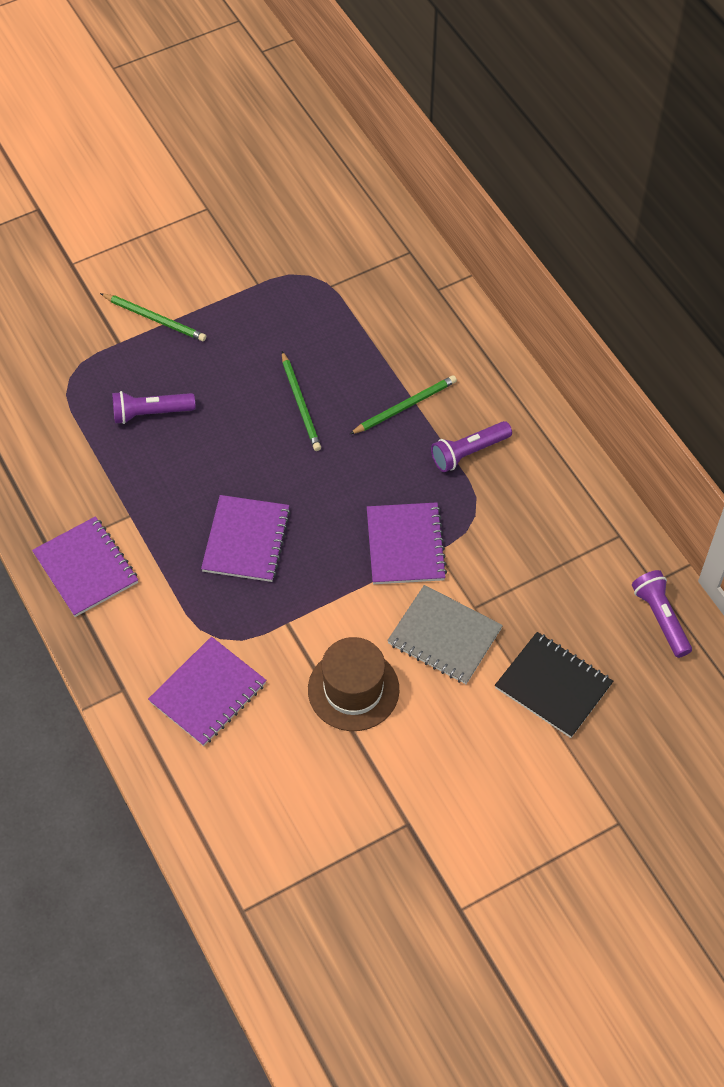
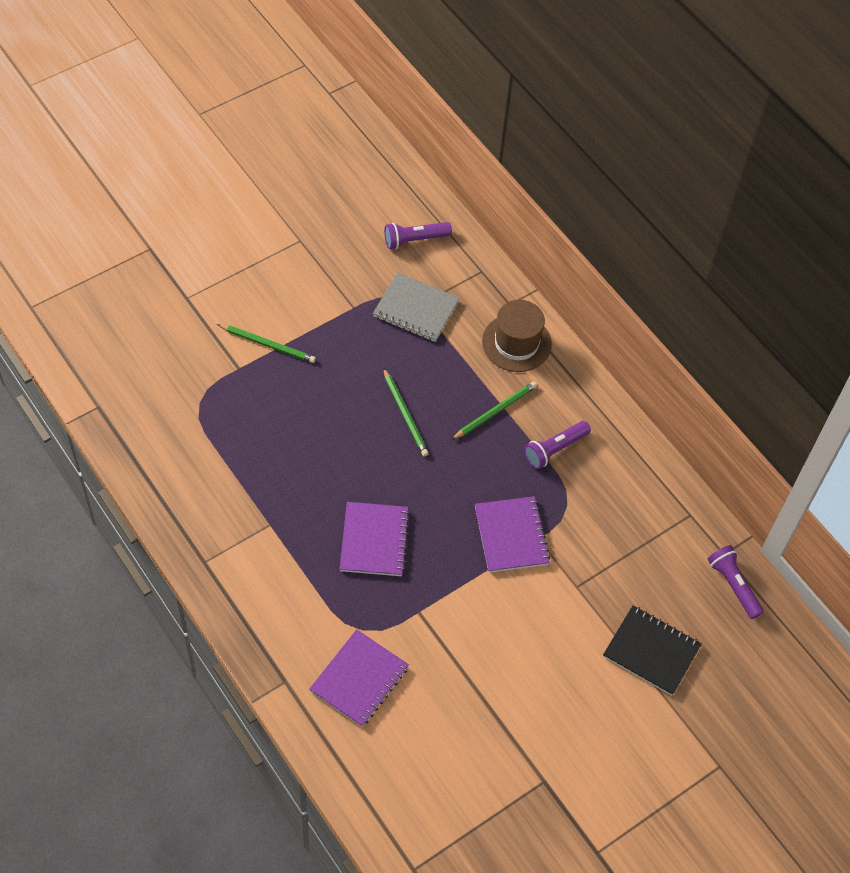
camera: 10 degrees left, 0 degrees up
purple notebook [32,516,138,617] -> none
purple flashlight [112,391,196,424] -> purple flashlight moved to [384,222,452,249]
brown hat [308,637,399,731] -> brown hat moved to [482,300,552,372]
grey notebook [387,585,503,684] -> grey notebook moved to [373,272,460,342]

